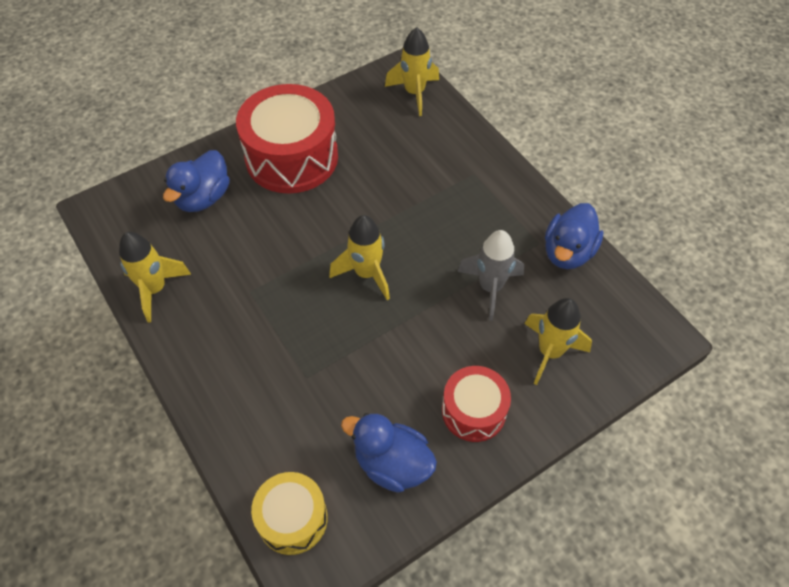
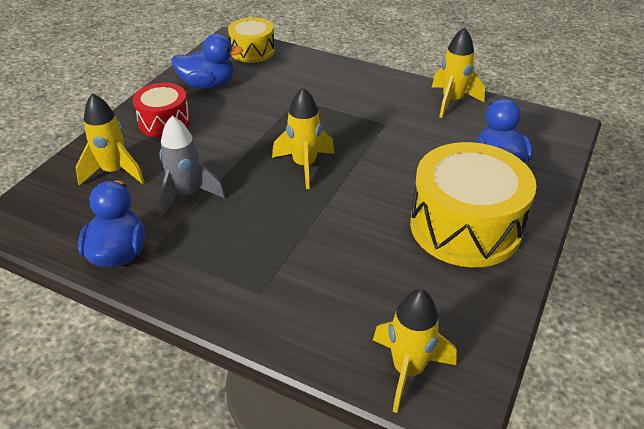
camera: 150 degrees right, 15 degrees down
red drum [236,84,338,194] -> yellow drum [410,142,536,268]

